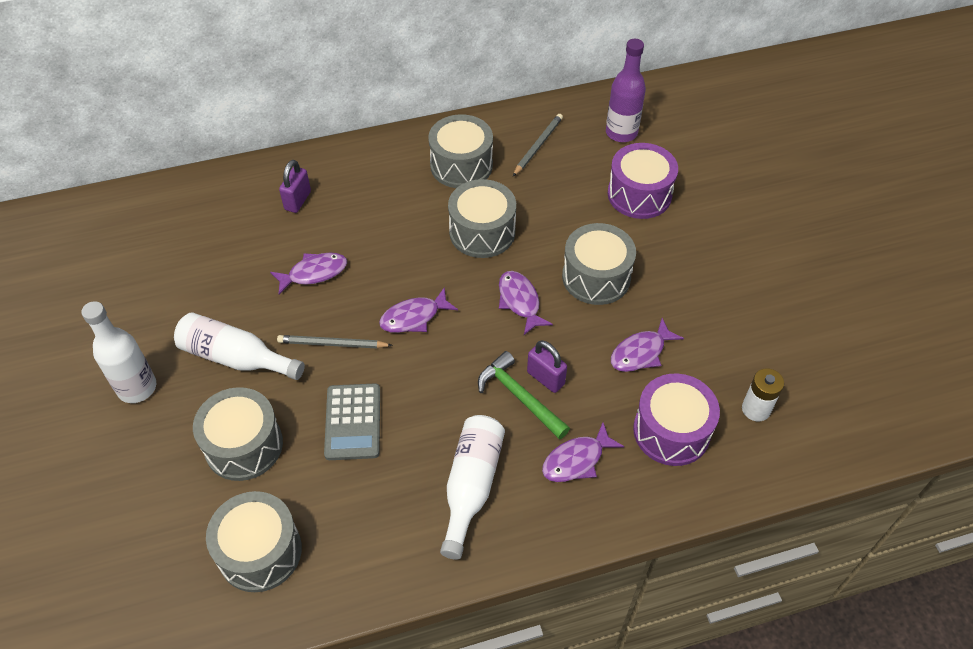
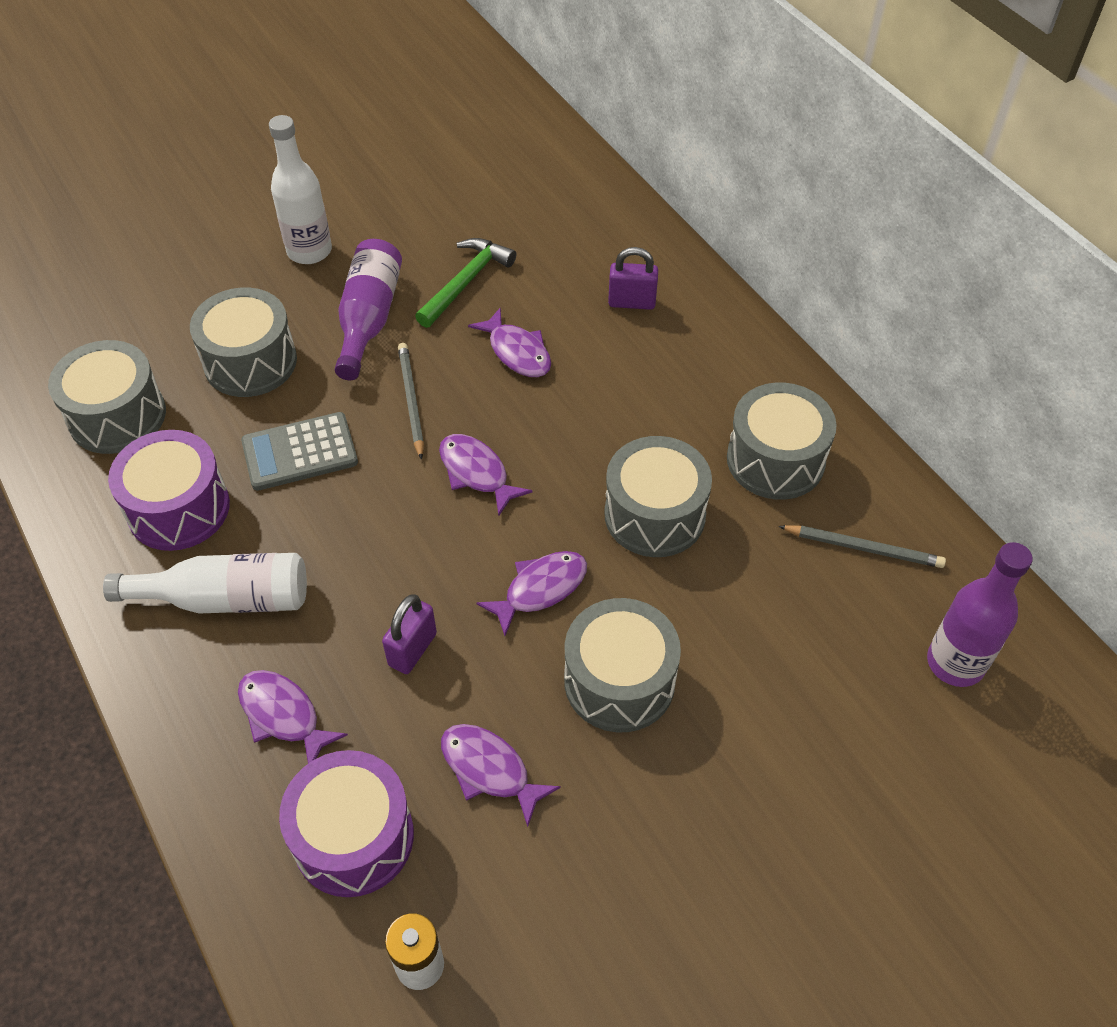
camera: 75 degrees right, 0 degrees up
white bottle [174,312,305,380] -> purple bottle [335,239,402,380]
green hammer [478,351,570,439] -> green hammer moved to [415,238,516,328]
purple drum [607,143,678,219] -> purple drum moved to [108,430,230,551]

